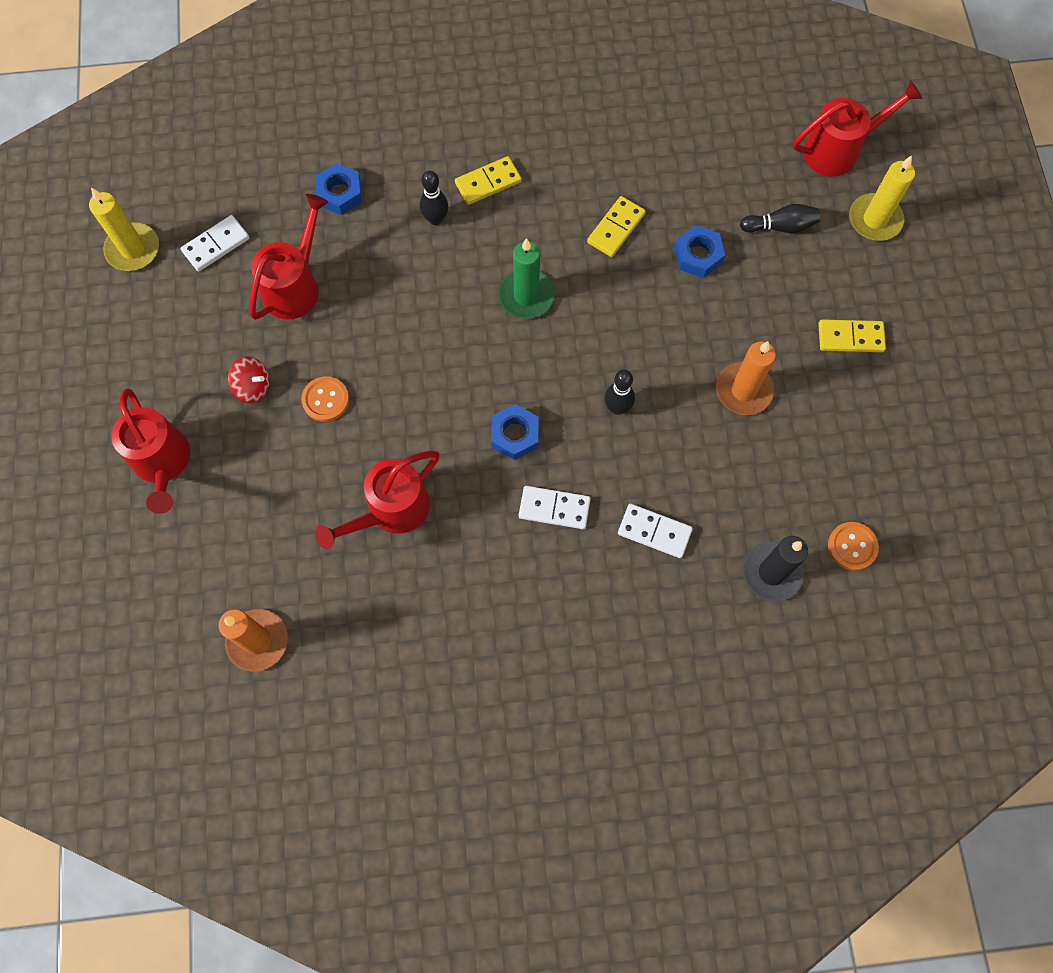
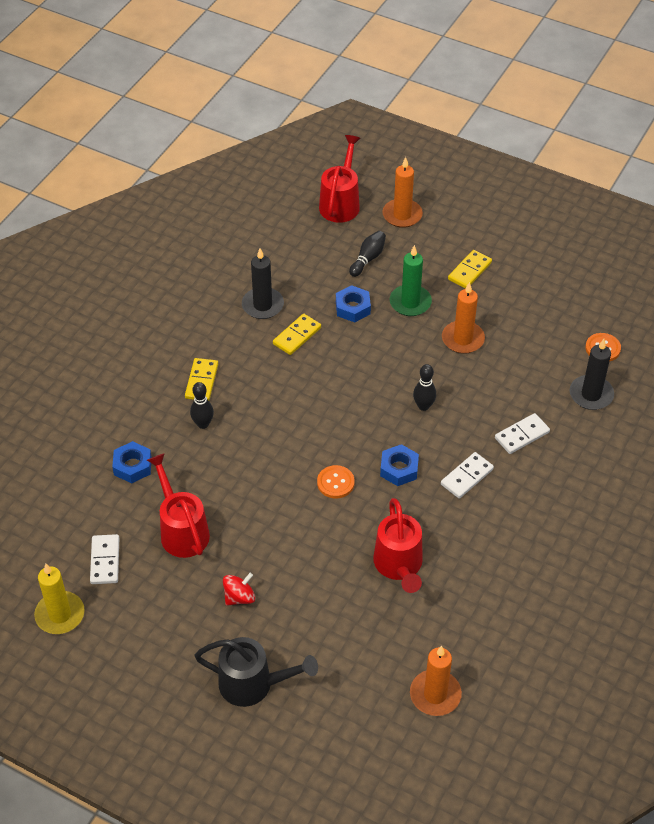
camera: 55 degrees left, 20 degrees down
red watering can [111,389,190,514] -> black watering can [194,637,318,707]
orange button [301,376,349,422] -> orange button moved to [317,465,355,498]
green candle [498,238,555,319] -> green candle moved to [390,245,432,316]
yellow domino [587,196,646,257] -> yellow domino turned 60 degrees clockwise [273,314,321,355]
yellow candle [849,155,915,241] -> orange candle [383,157,423,228]
none -> black candle [242,248,284,319]

